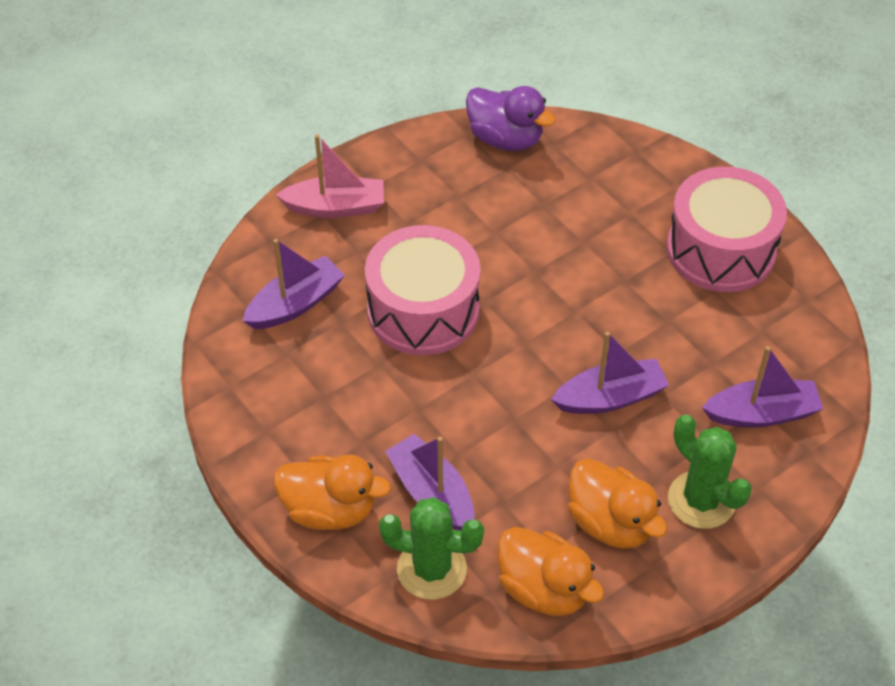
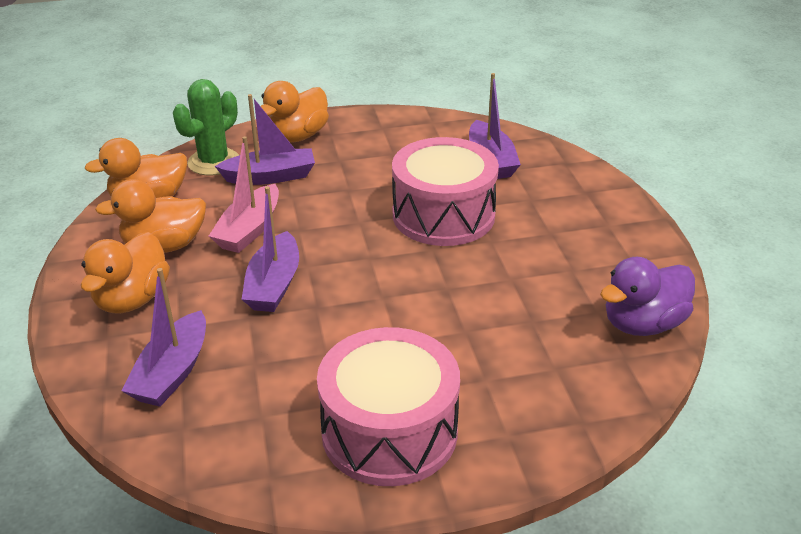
camera: 115 degrees right, 15 degrees down
pink boat [276,134,384,218] -> pink boat moved to [209,136,279,253]
green cactus [668,415,752,529] -> orange duck [81,232,170,314]

